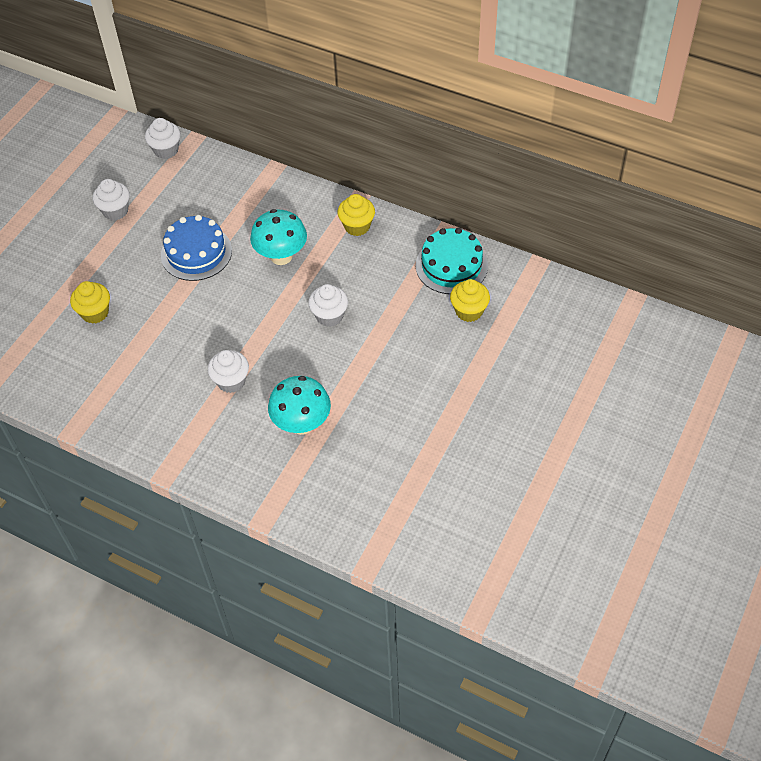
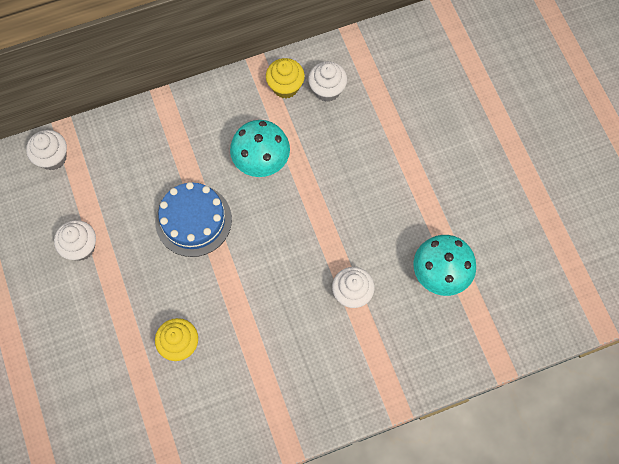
camera: 50 degrees left, 15 degrees up
white cupcake [308,284,348,327] -> white cupcake moved to [308,61,347,102]
turquoise cake [416,228,488,294] -> none
yellow cupcake [450,279,490,322] -> none

